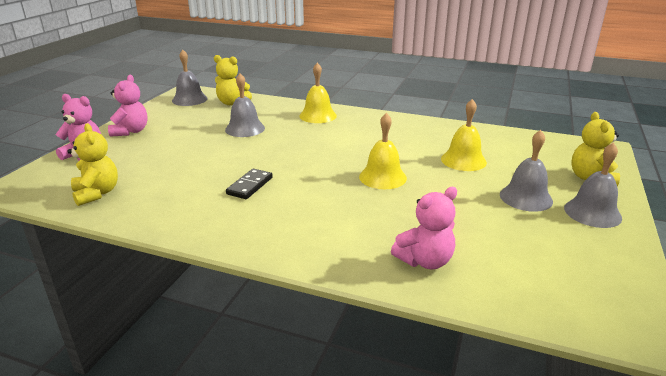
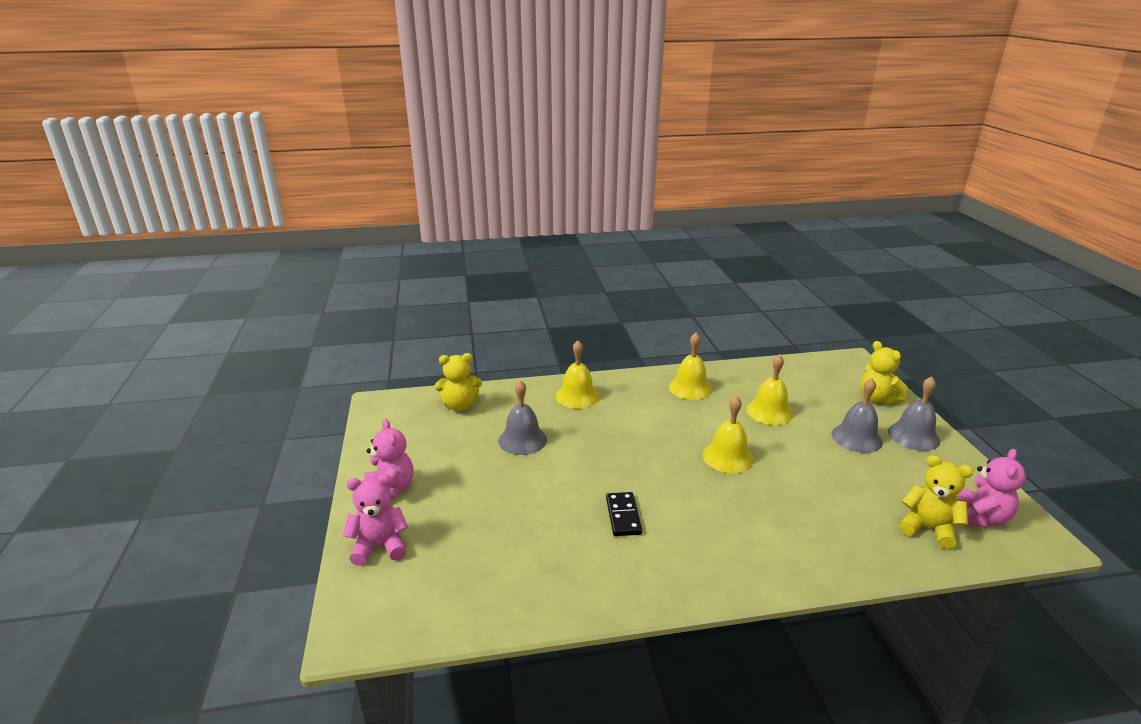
camera: 30 degrees left, 0 degrees up
yellow teddy bear [67,123,118,206] -> yellow teddy bear moved to [899,455,973,549]
grey bell [172,50,208,106] -> none
pink teddy bear [391,187,457,269] -> pink teddy bear moved to [958,449,1026,528]
none -> yellow bell [669,333,712,400]

